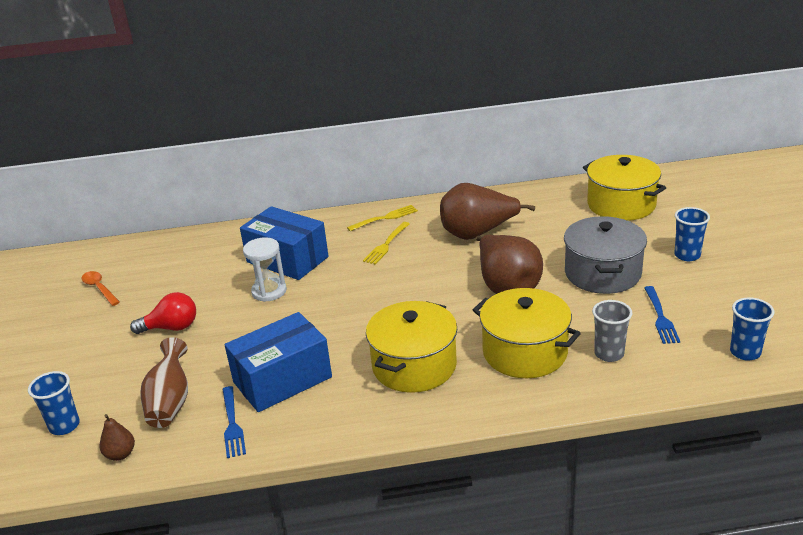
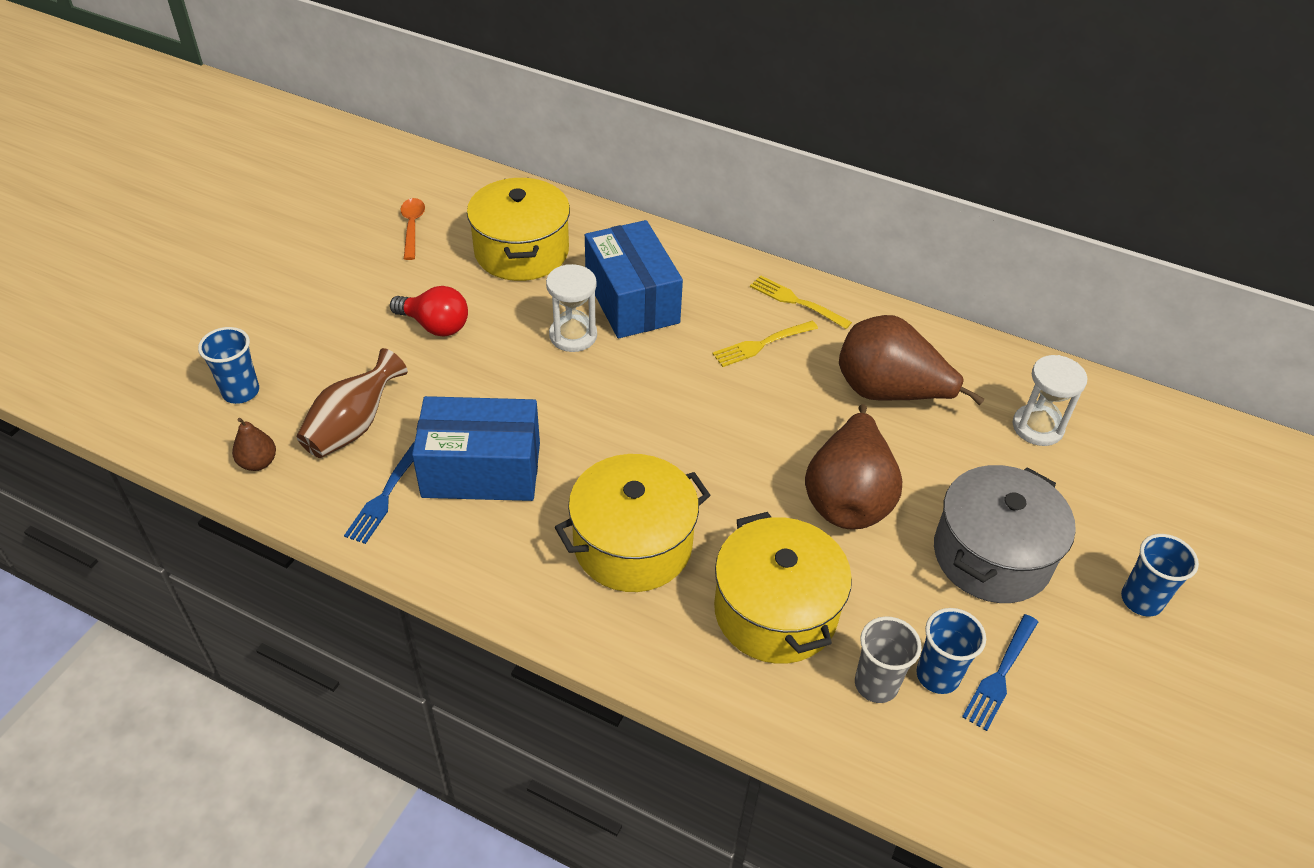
camera: 30 degrees right, 15 degrees up
yellow fork [347,205,418,231] -> yellow fork turned 150 degrees counterclockwise [750,275,852,329]
yellow pot [583,155,666,221] -> yellow pot moved to [467,178,570,281]
blue cup [730,297,774,361] -> blue cup moved to [916,608,986,694]
none -> white hourglass [1012,355,1087,446]

